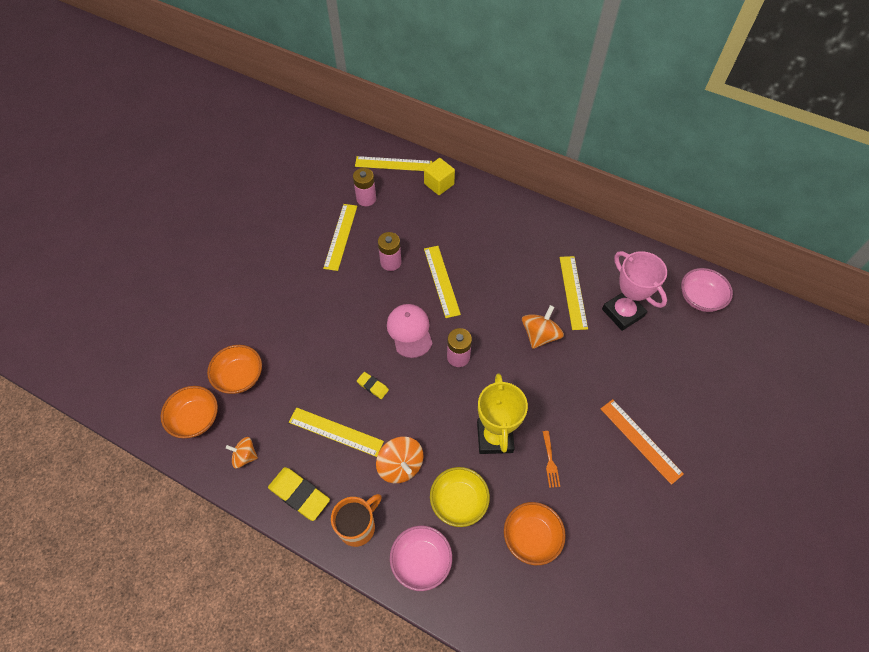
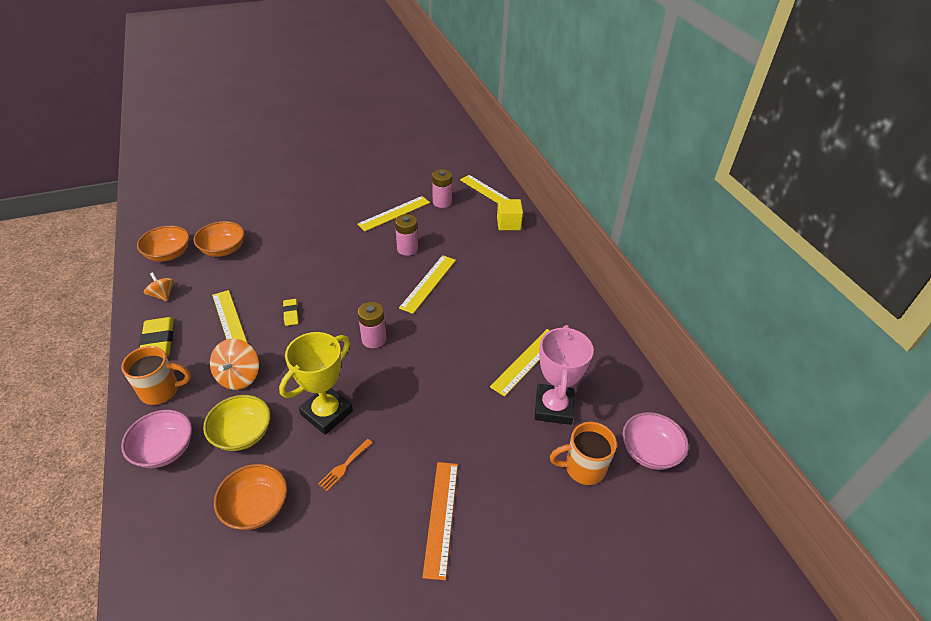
camera: 40 degrees right, 15 degrees down
pink cap [387,304,433,358] -> none
orange spinning top [522,305,564,349] -> none
none -> orange mug [550,422,617,485]

